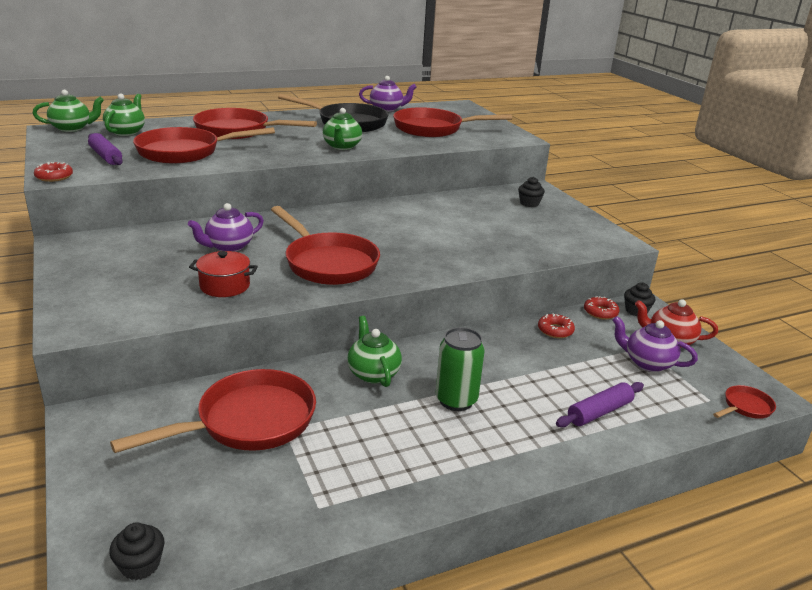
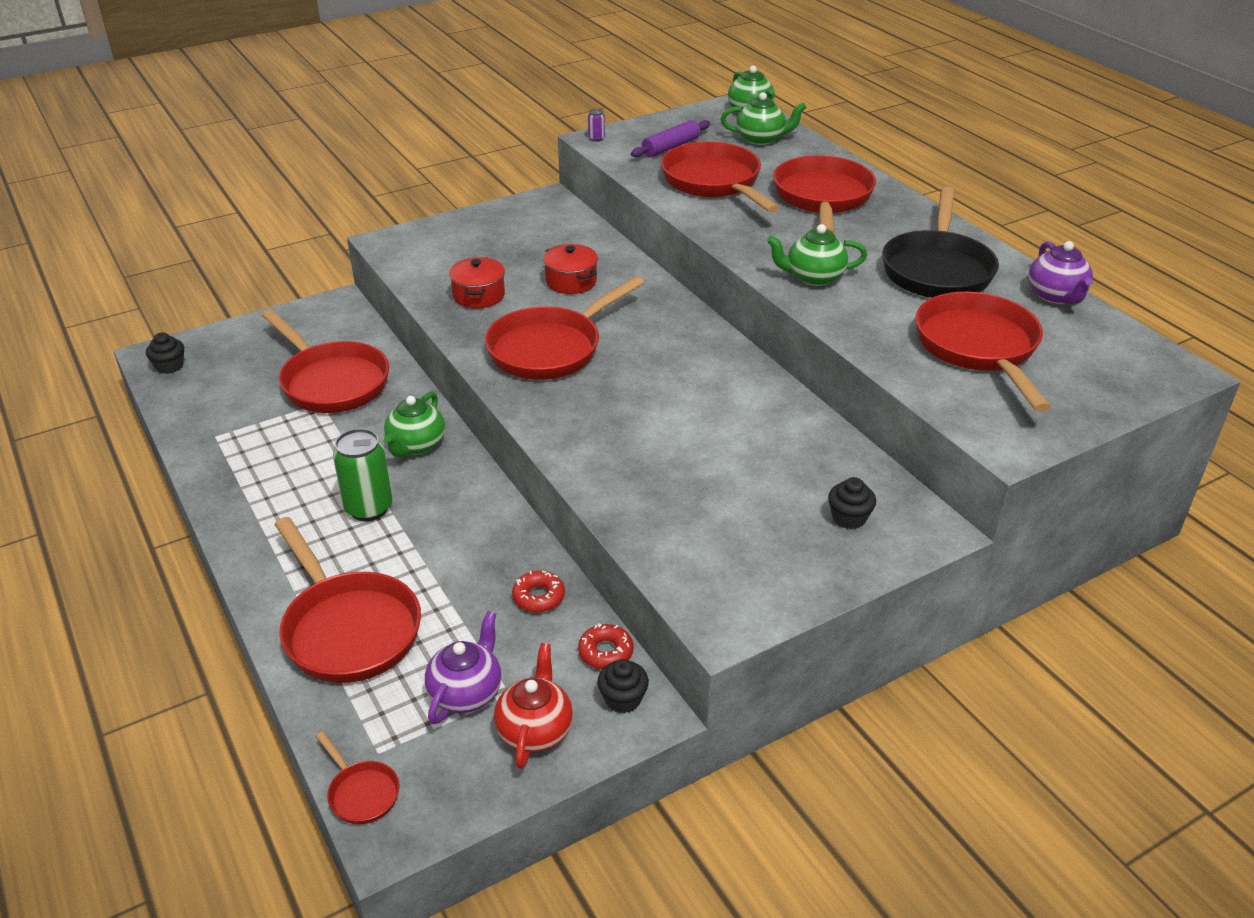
camera: 85 degrees right, 10 degrees up
red donut [34,162,73,182] -> purple can [588,109,605,142]
purple teapot [188,203,264,252] -> red pot [543,244,598,294]
green teapot [347,316,402,387] -> green teapot turned 135 degrees clockwise [384,391,445,457]
purple rolling pin [556,382,644,427] -> red pan [274,517,421,683]

